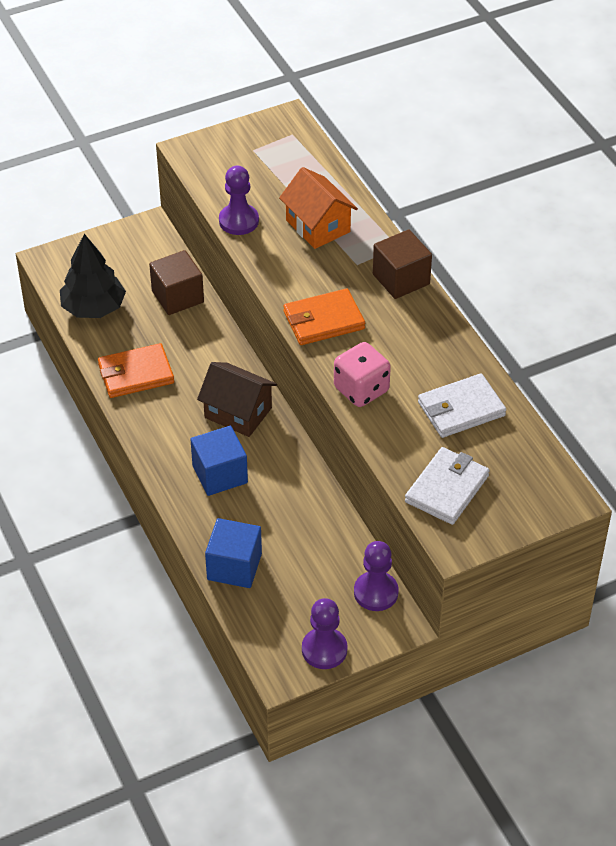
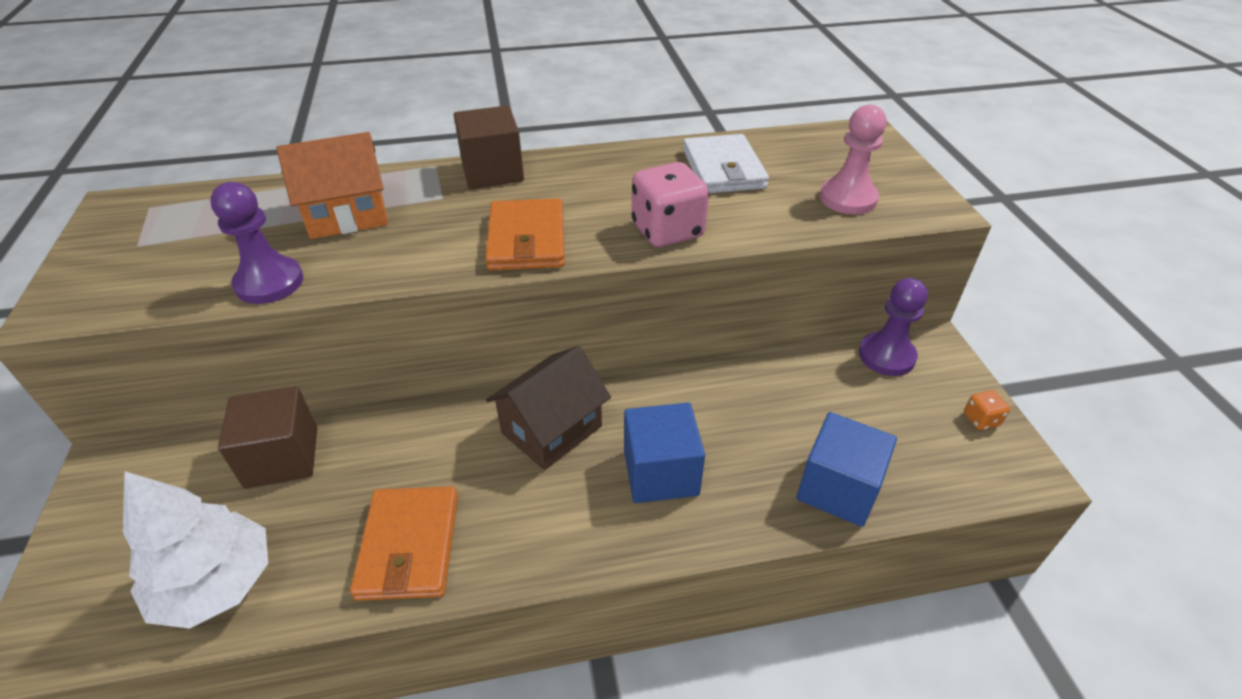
camera: 75 degrees left, 5 degrees down
black tree [60,234,126,318] -> white tree [123,471,268,629]
purple pawn [302,598,348,669] -> orange dice [964,390,1010,430]
white wallet [405,447,490,525] -> pink pawn [820,105,887,215]

